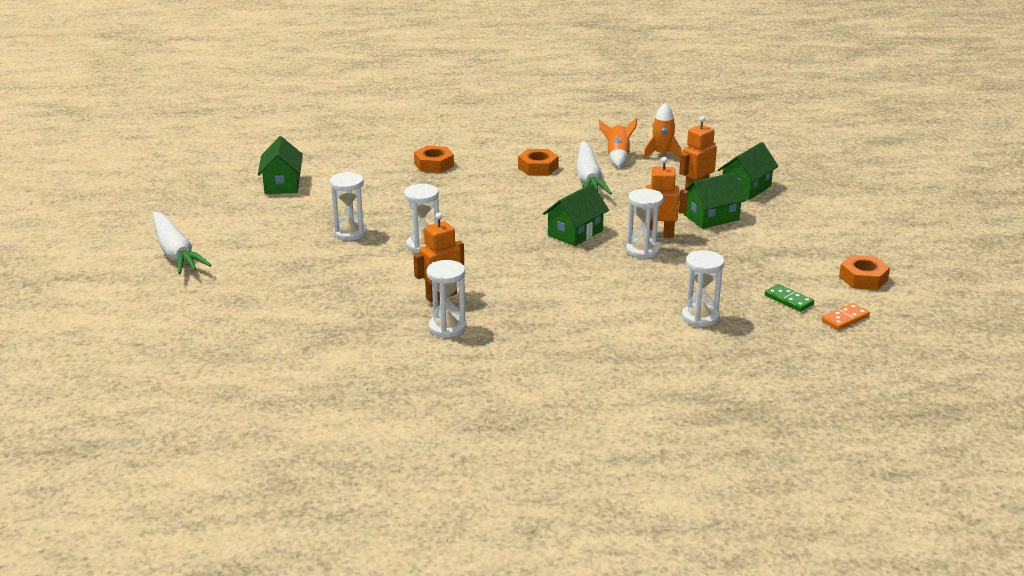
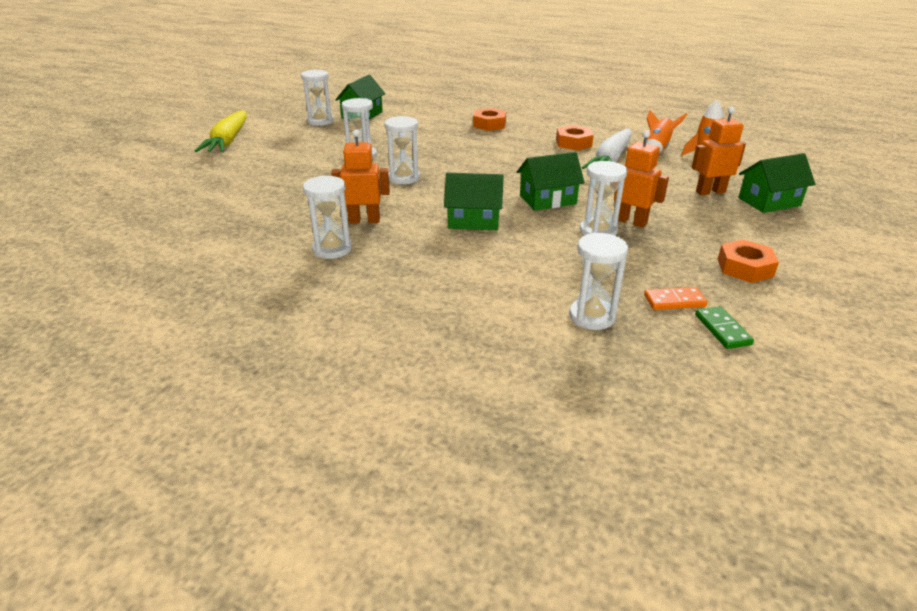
camera: 30 degrees right, 5 degrees up
white carrot [153,212,212,274] -> yellow carrot [194,110,247,152]
green house [684,172,746,229] -> green house moved to [444,173,504,230]
orange domino [821,303,870,330] -> orange domino moved to [644,287,708,310]
orange nut [839,255,890,290] -> orange nut moved to [718,239,779,283]
none -> white hourglass [301,70,334,126]

